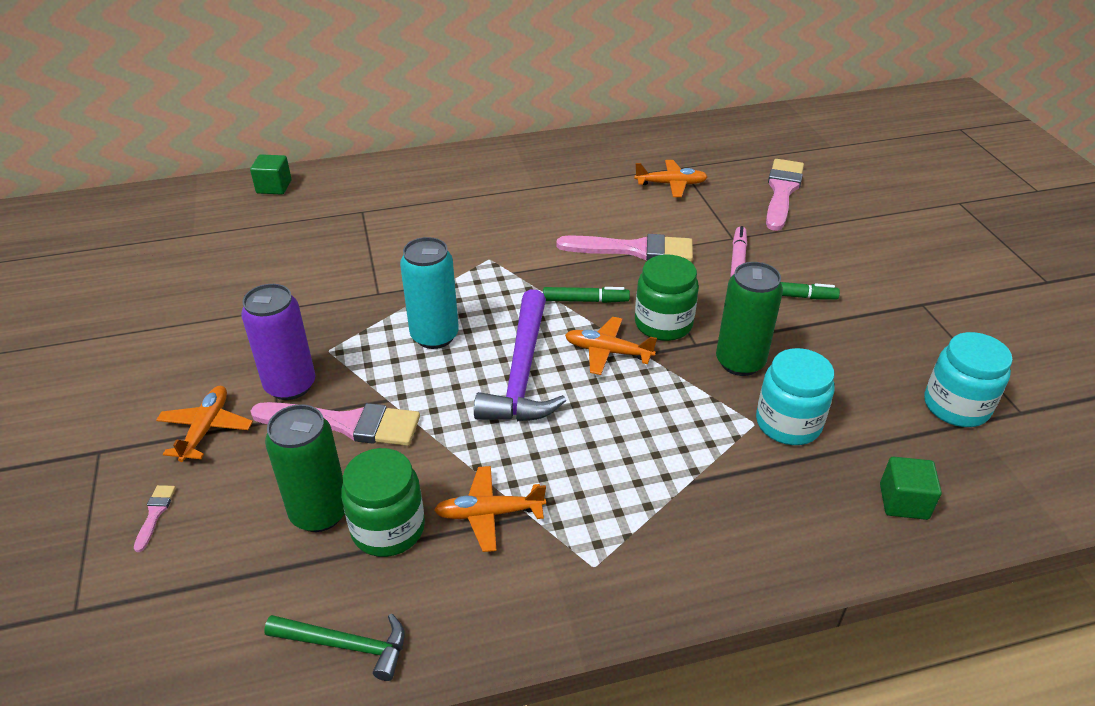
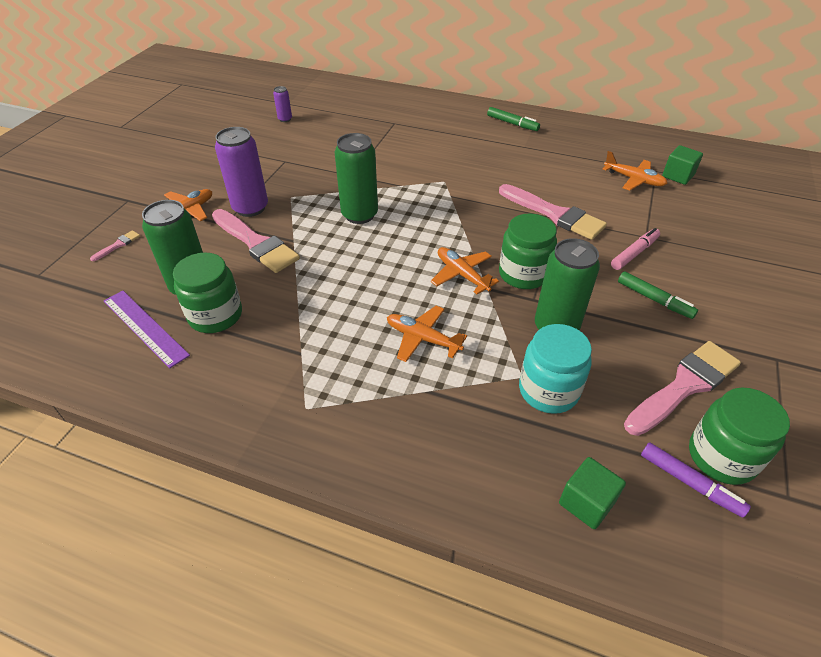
camera: 35 degrees right, 5 degrees up
green cube [250,154,291,195] -> green cube moved to [662,145,703,185]
green hammer [264,613,405,681] -> none
turquoise can [400,237,459,349] -> green can [335,133,378,224]
orange plane [434,466,546,552] -> orange plane moved to [387,306,467,362]
purple hammer [474,289,566,421] -> none
green marker [543,287,630,303] -> green marker moved to [487,107,540,131]
pink brush [766,159,804,231] -> pink brush moved to [624,341,741,436]
turquoise jar [924,332,1013,427] -> green jar [689,388,790,485]
none -> purple ruler [104,290,190,368]
none -> purple can [273,86,292,122]
none -> purple marker [641,442,751,518]

